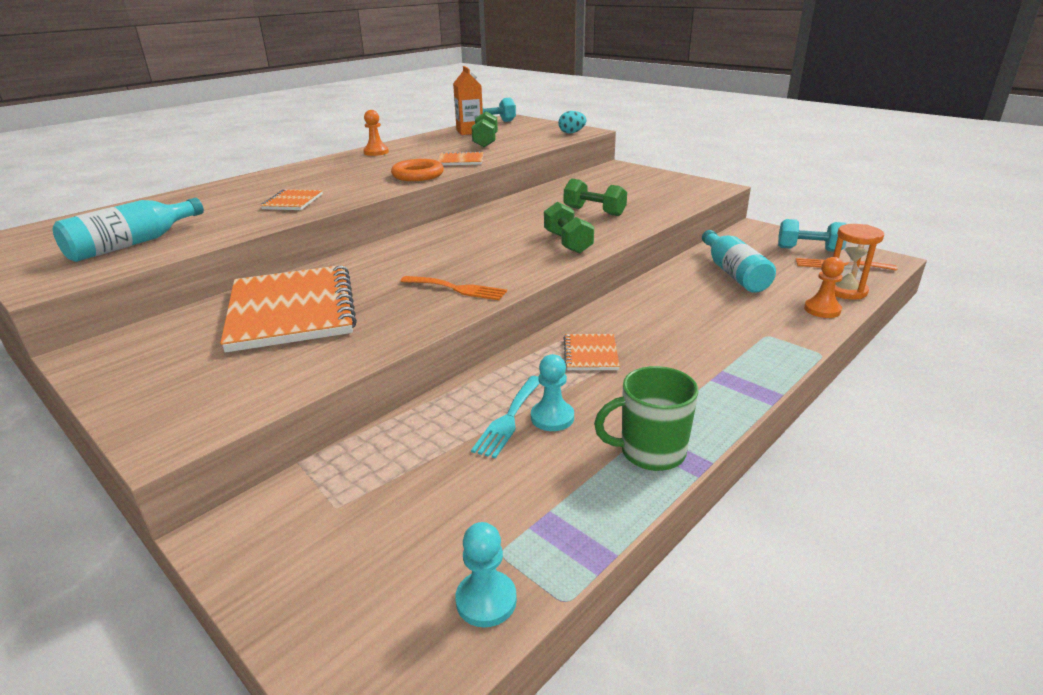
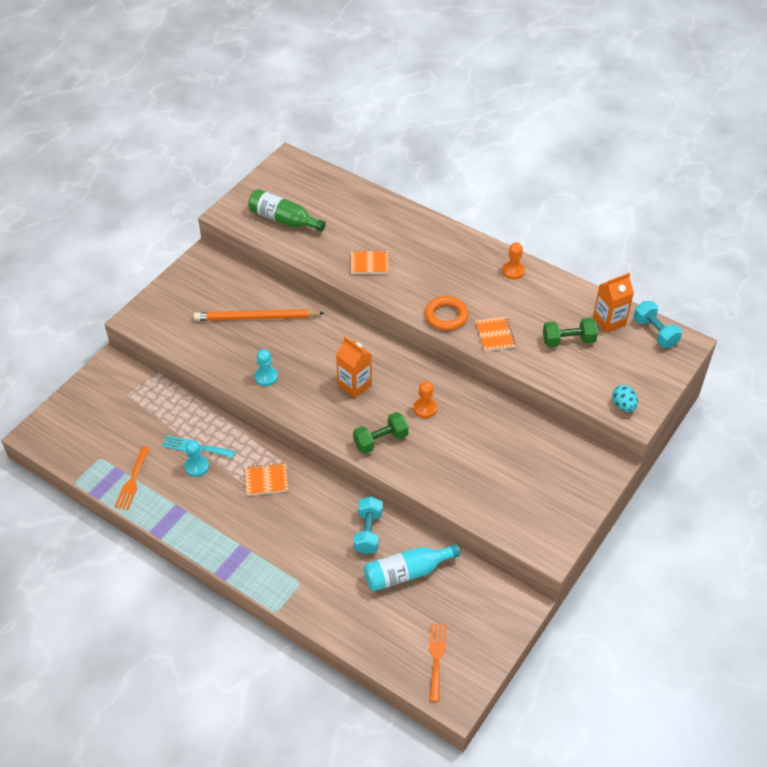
camera: 80 degrees right, 20 degrees up
turquoise bottle [53,198,204,262] -> green bottle [248,189,326,232]
orange notebook [220,265,357,353] -> orange pencil [193,309,324,321]
orange fork [400,276,507,300] -> orange fork moved to [114,446,150,510]
turquoise pawn [455,522,517,627] -> turquoise pawn moved to [254,349,278,386]
green dumbbell [564,179,627,216] -> none
green mug [594,366,698,471] -> none
turquoise dumbbell [778,219,846,252] -> turquoise dumbbell moved to [354,497,383,554]
orange pawn [804,257,844,318] -> orange pawn moved to [413,381,437,418]
orange hourglass [833,224,884,299] -> none
none -> orange carton [336,337,372,398]

